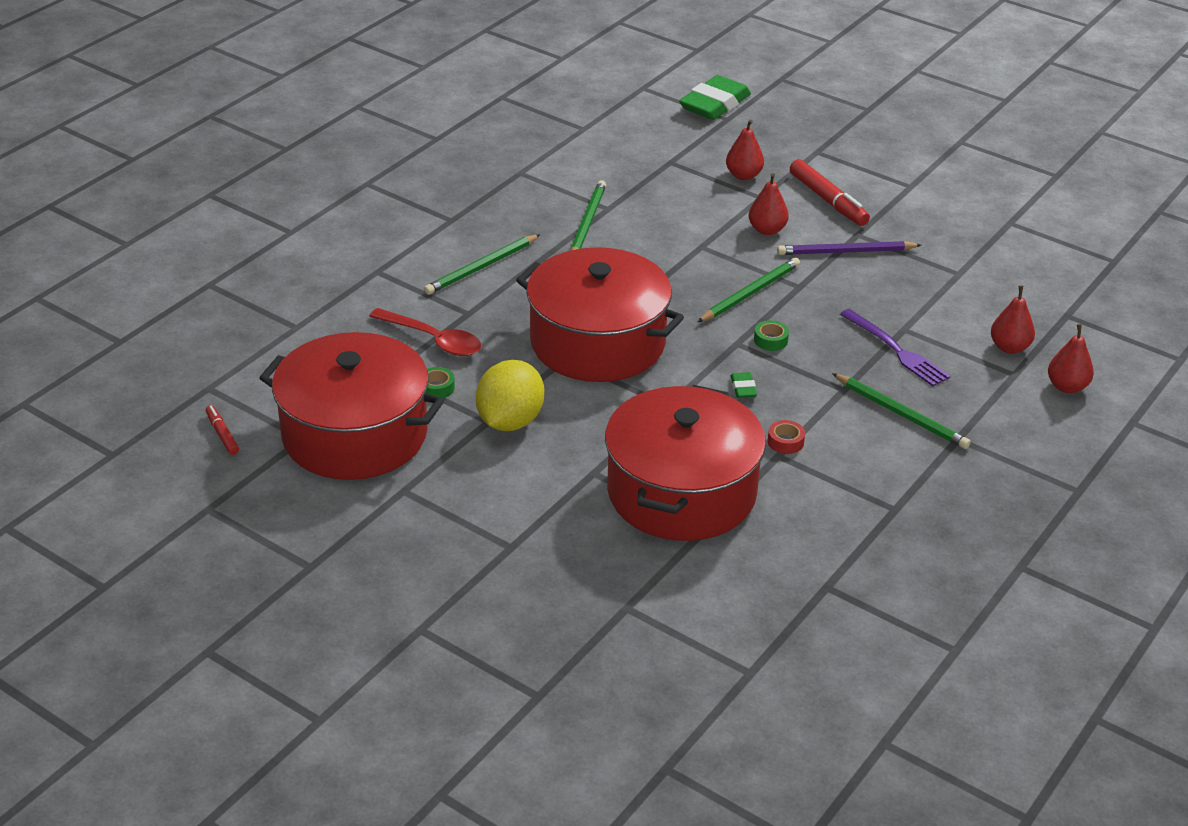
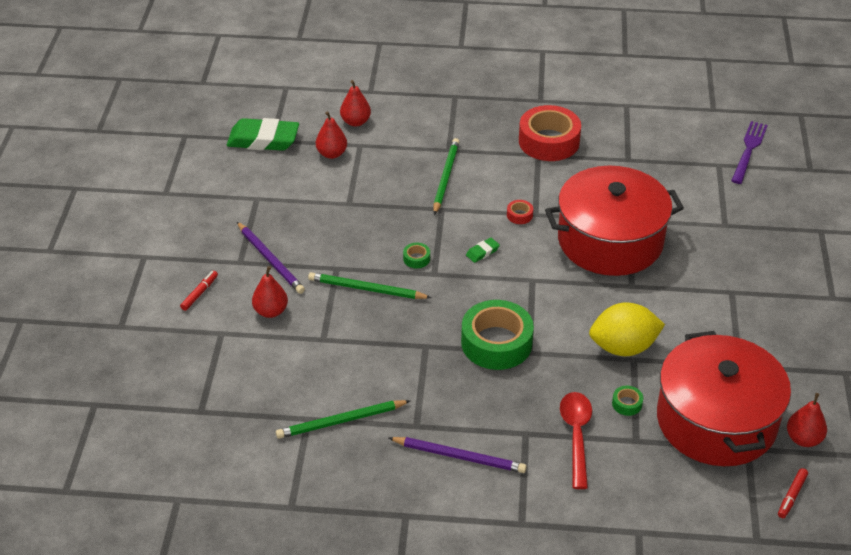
camera: 120 degrees left, 5 degrees up
green pencil [424,234,540,295] -> purple pencil [389,437,527,473]
red pot [516,247,684,382] -> green tape [461,300,534,370]
green eraser [679,75,751,120] -> green eraser moved to [227,118,299,151]
red pear [726,120,764,180] -> red pear moved to [787,393,827,447]
red marker [790,159,870,226] -> red marker [180,271,218,311], size x0.54
purple fork [840,309,950,386] -> purple fork moved to [731,121,768,184]
none -> red tape [519,105,581,161]

